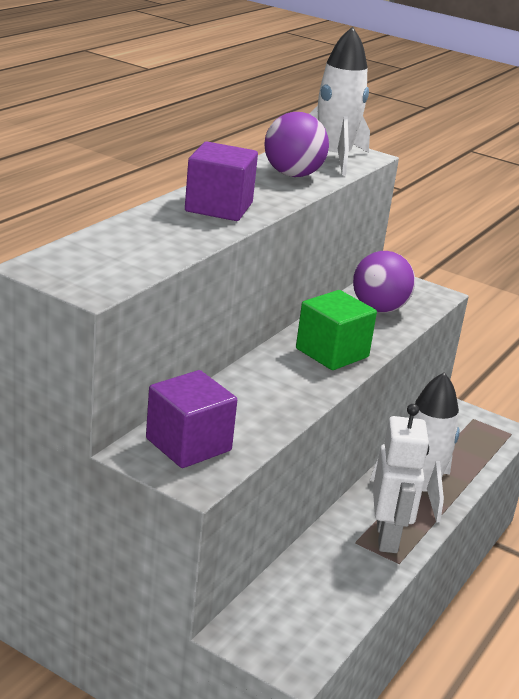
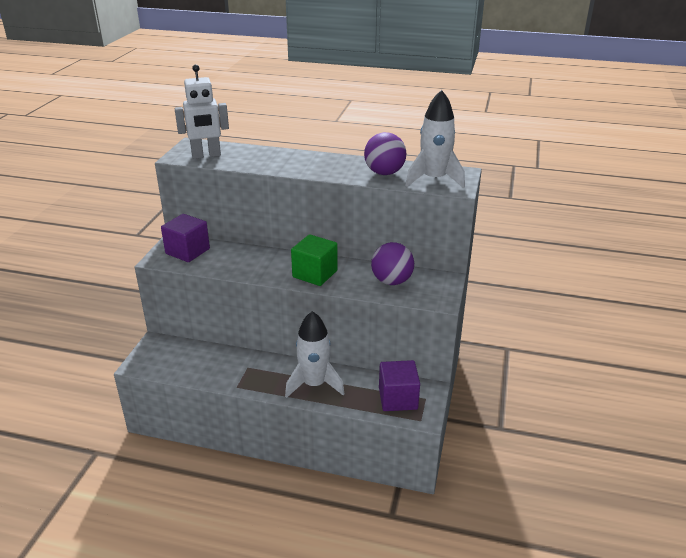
camera: 75 degrees right, 5 degrees up
purple cube [185,142,258,221] -> purple cube moved to [379,360,420,411]
white robot [373,404,429,553] -> white robot moved to [175,65,229,159]

